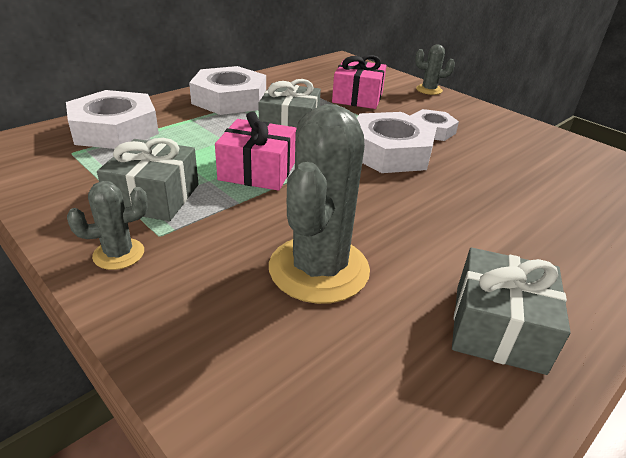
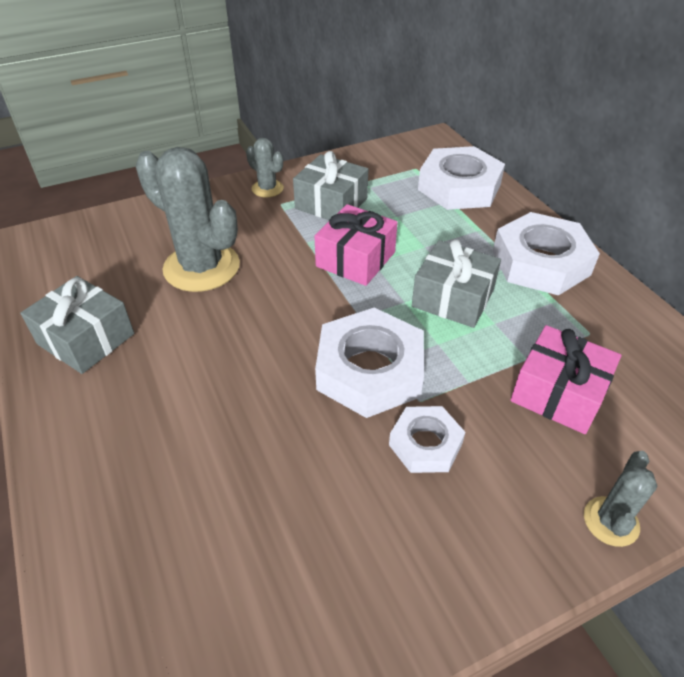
camera: 110 degrees right, 10 degrees up
grey cactus [67,181,148,270] -> grey cactus turned 45 degrees counterclockwise [246,138,284,197]

